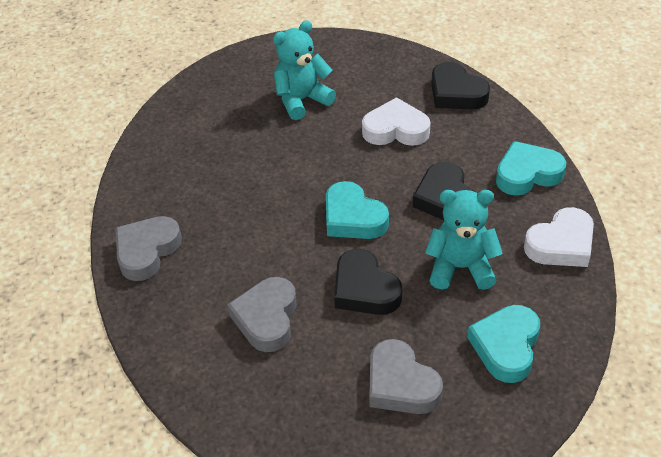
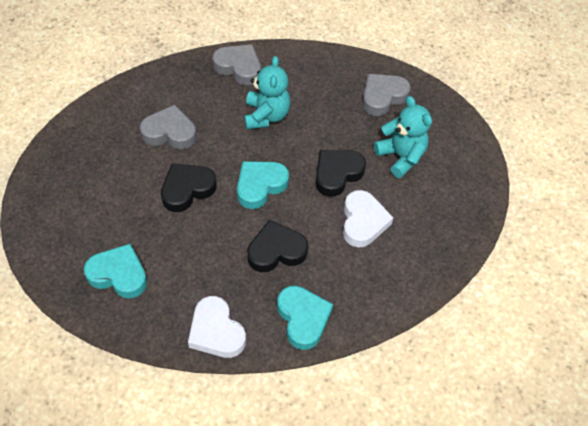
camera: 85 degrees right, 10 degrees up
grey heart [369,339,443,414] -> grey heart moved to [362,74,411,116]
turquoise teddy bear [425,190,503,290] -> turquoise teddy bear moved to [244,56,290,130]
black heart [431,62,490,110] -> black heart moved to [315,150,366,197]

